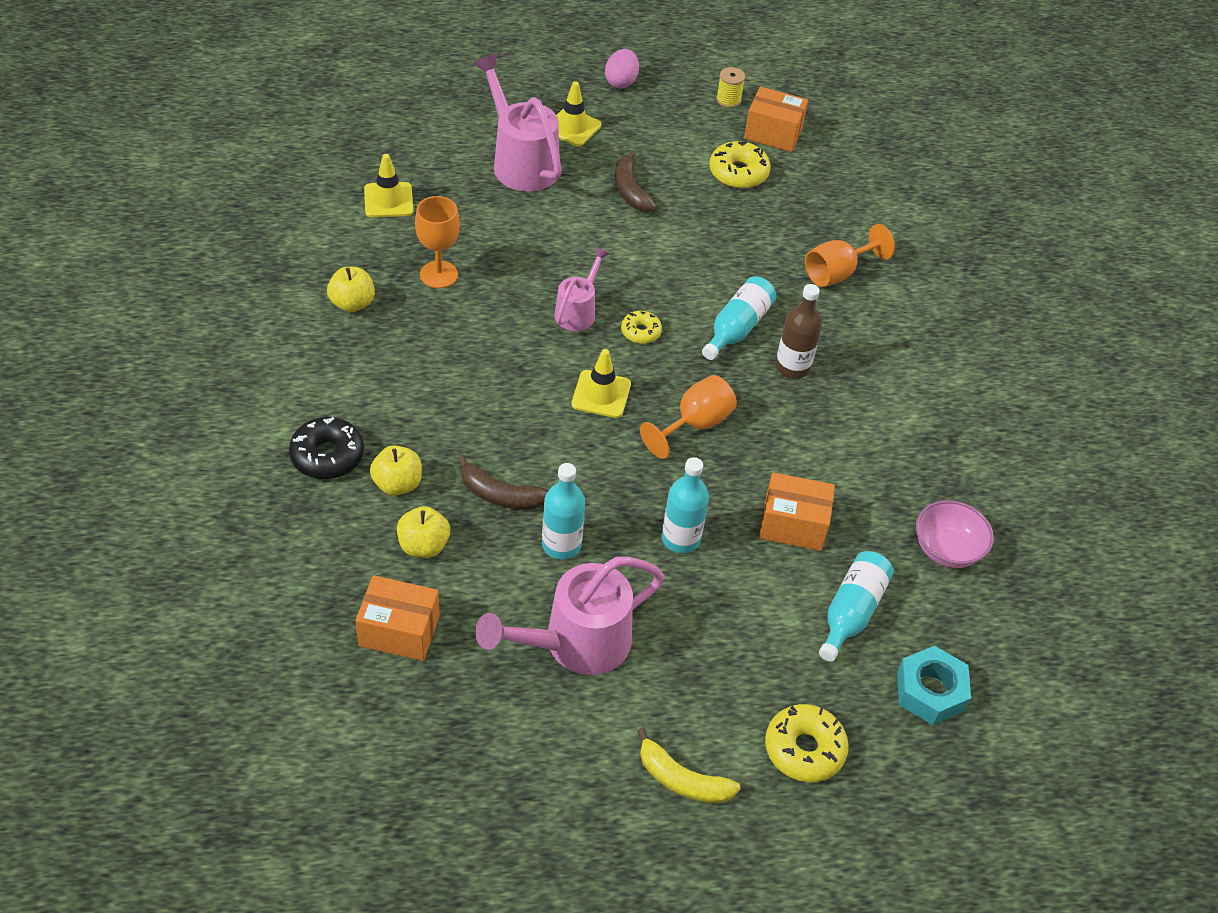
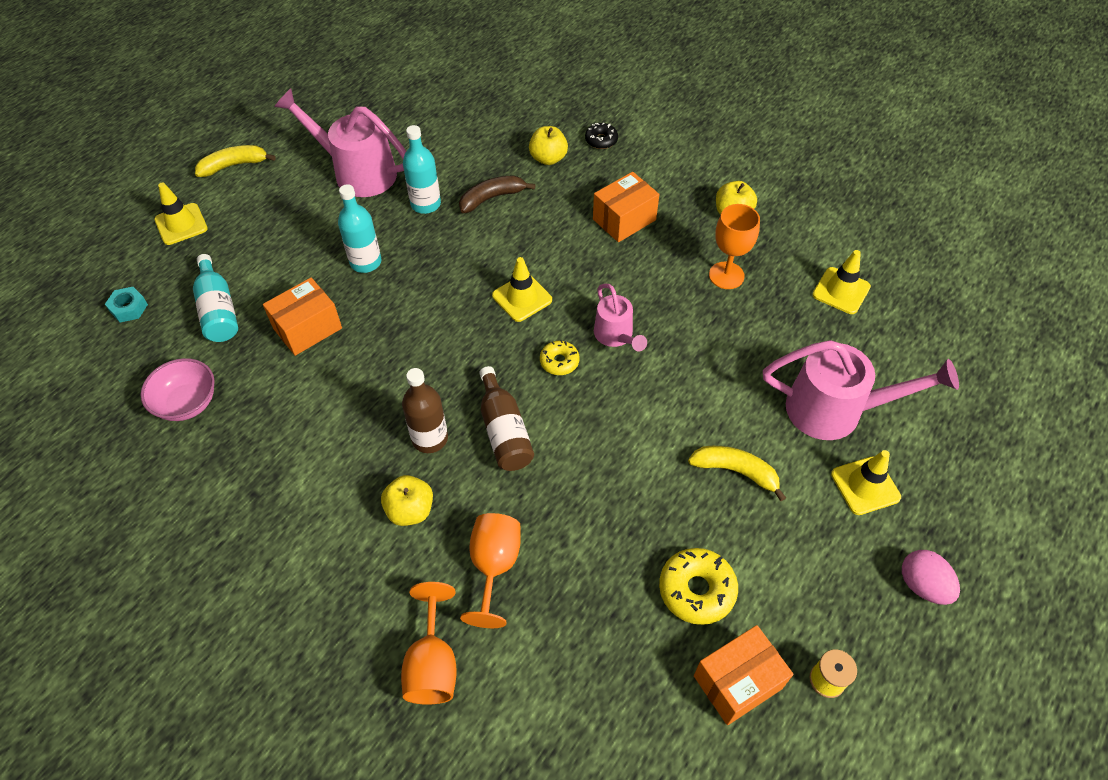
camera: 135 degrees right, 5 degrees up
black donut [289,417,364,479] -> black donut [585,123,618,149], size x0.60
orange box [355,575,440,661] -> orange box moved to [593,172,659,242]
yellow apple [397,506,450,558] -> yellow apple moved to [381,475,433,526]
pink watering can [475,557,665,675] -> pink watering can turned 75 degrees counterclockwise [274,88,406,197]
brown banana [615,150,656,212] -> yellow banana [688,446,786,501]
orange goblet [640,375,737,459] -> orange goblet moved to [401,582,457,705]
turquoise bottle [702,276,776,360] -> brown bottle [479,366,534,471]
yellow donut [765,704,849,782] -> yellow traffic cone [154,182,208,245]
turquoise nut [897,645,971,725] -> turquoise nut [105,287,148,322], size x0.62

